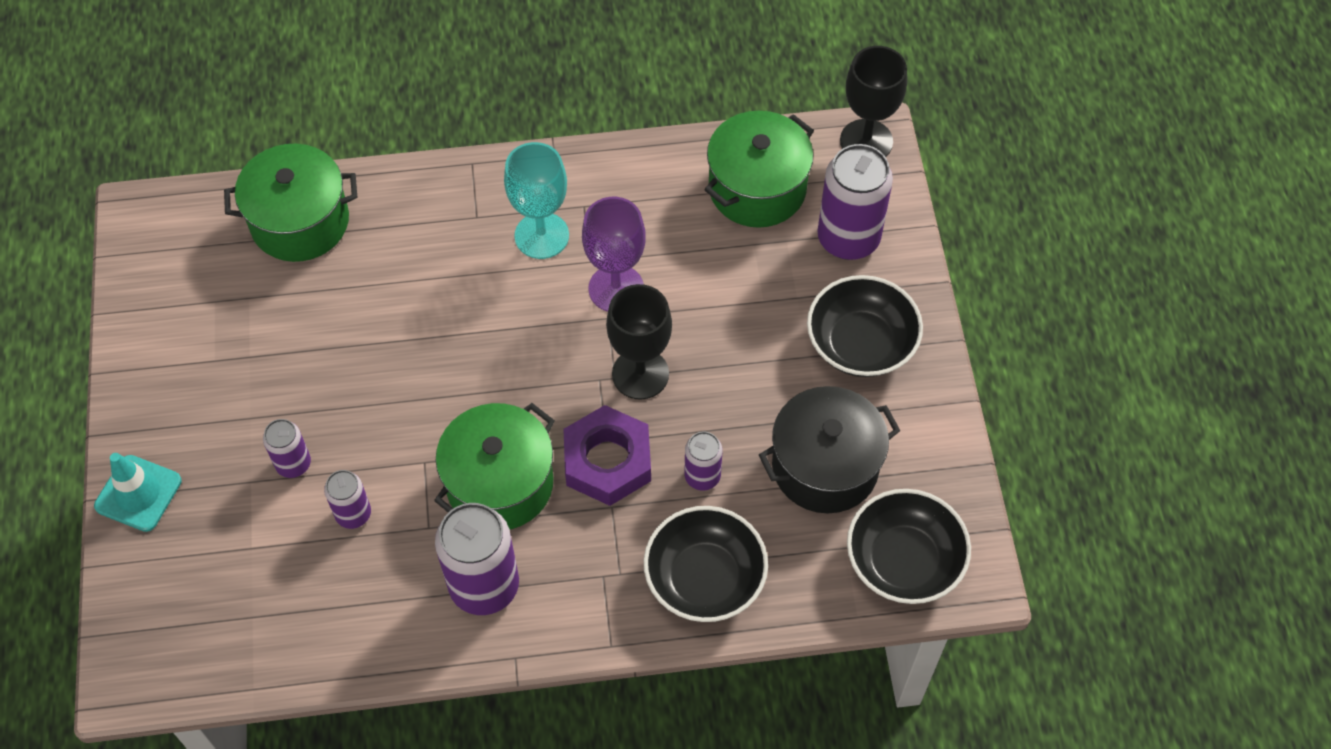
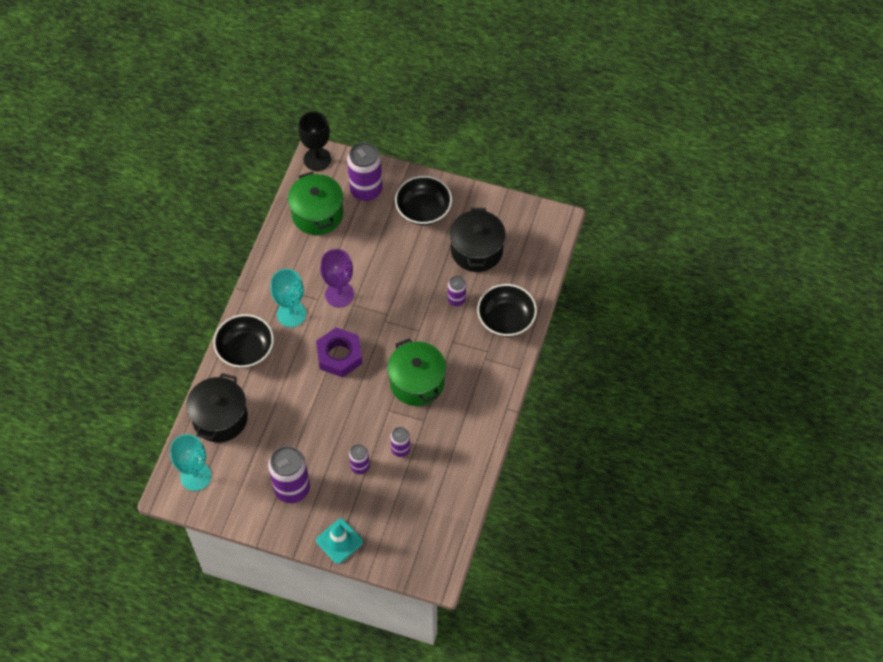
camera: 65 degrees left, 0 degrees up
green pot [224,144,357,262] -> black pot [186,373,248,442]
purple can [435,503,519,615] -> purple can moved to [268,446,310,503]
purple nut [563,405,651,506] -> purple nut moved to [316,327,362,378]
black goblet [606,284,672,400] -> none
black bowl [847,489,971,604] -> black bowl moved to [213,314,274,368]
none -> turquoise goblet [170,434,212,491]

